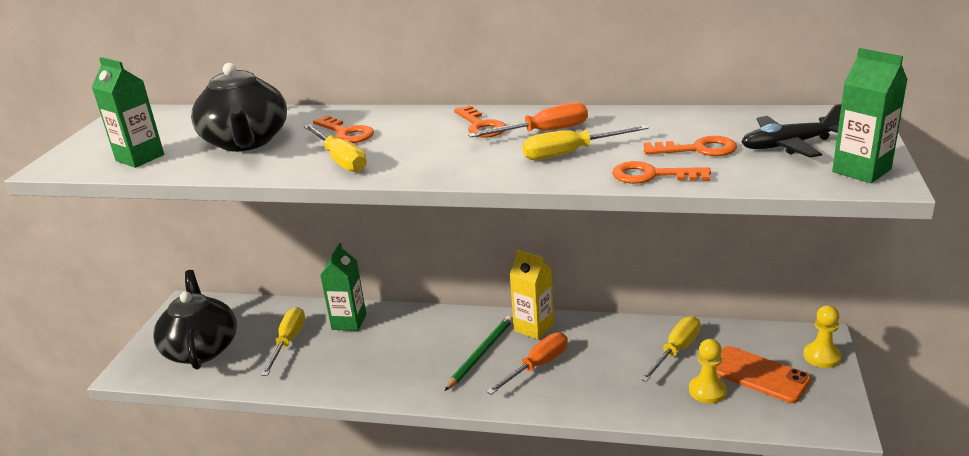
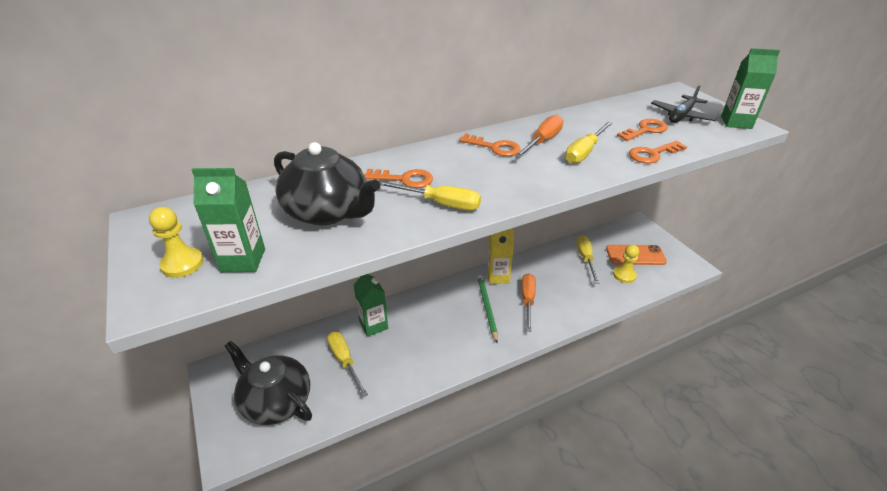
camera: 40 degrees left, 10 degrees up
yellow pawn [803,305,841,368] -> yellow pawn moved to [149,207,204,278]

